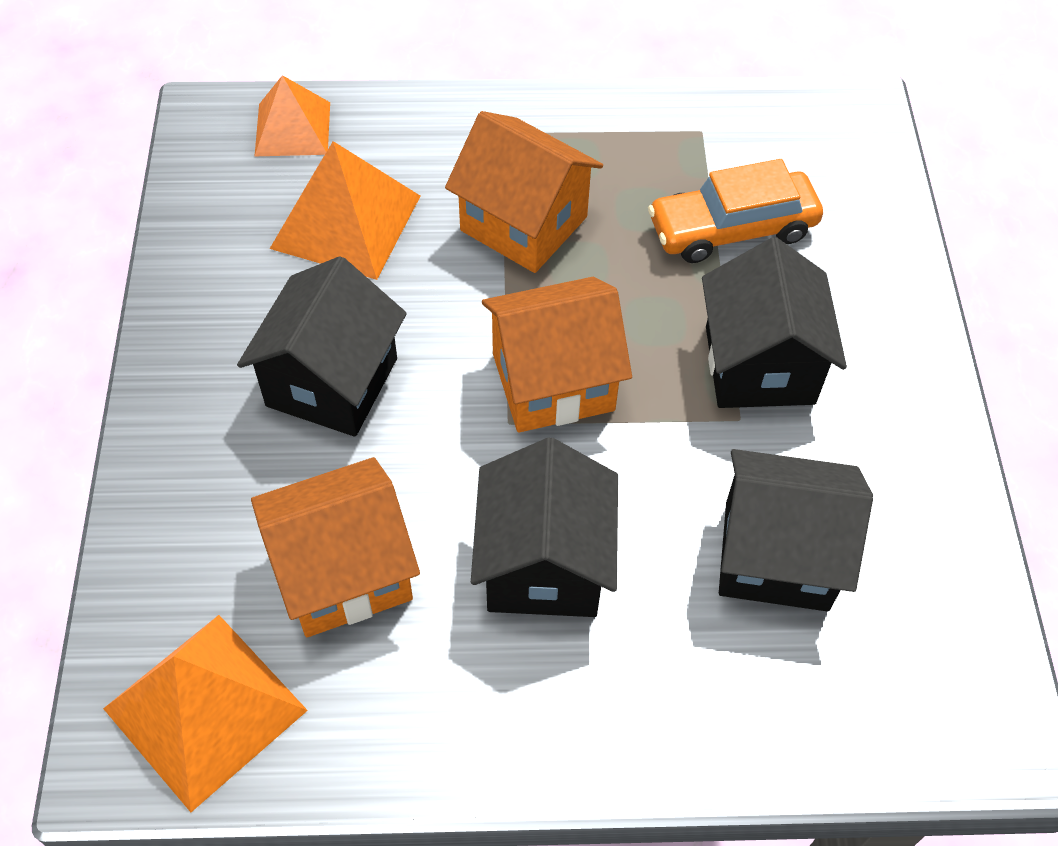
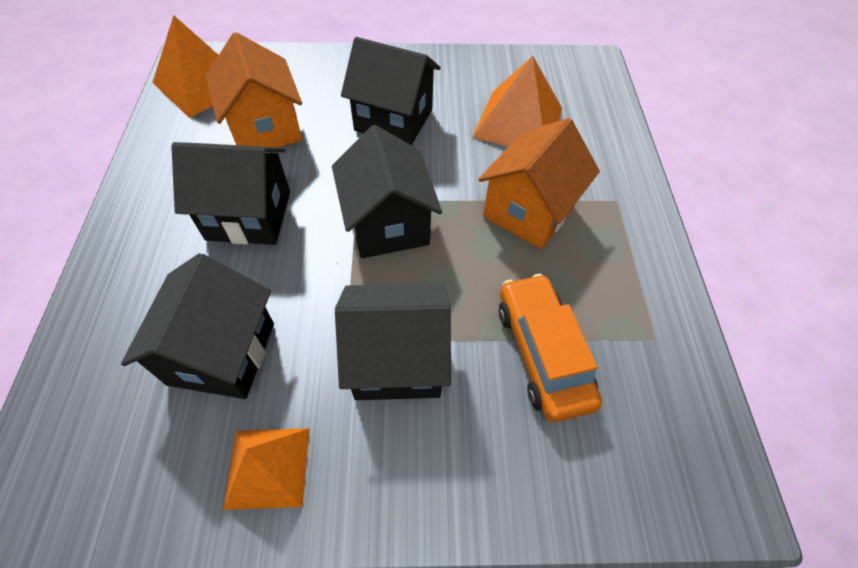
camera: 90 degrees right, 0 degrees up
orange pyramid [255,75,330,156] -> orange pyramid moved to [223,428,310,510]
orange house [482,277,632,433] -> black house [332,125,442,258]

